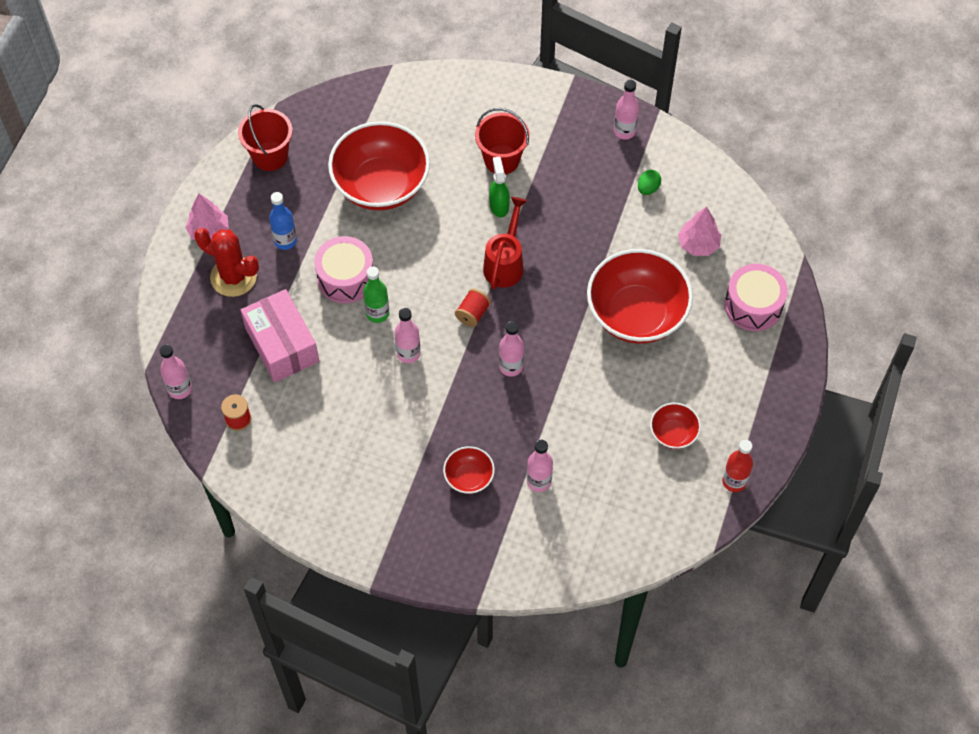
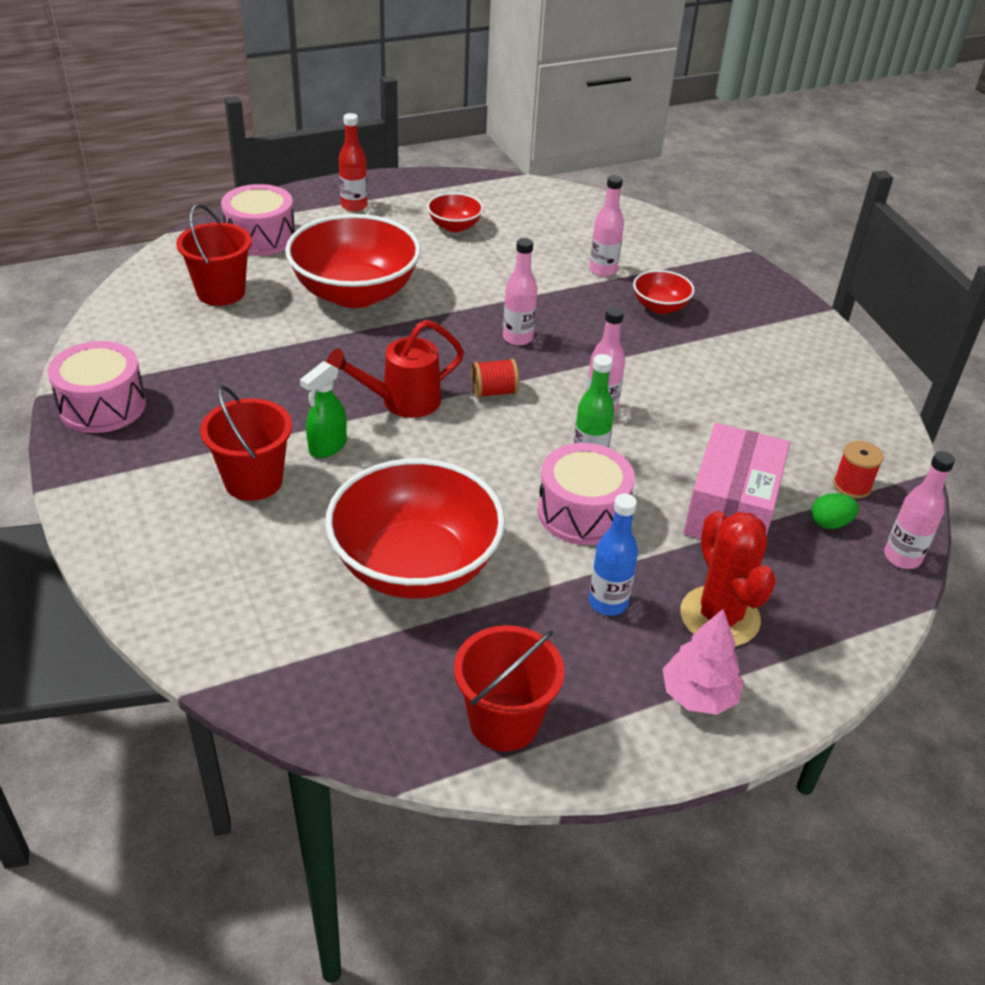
camera: 135 degrees left, 20 degrees down
pink bottle [614,80,639,139] -> pink drum [48,341,146,433]
green egg [638,170,661,195] -> green egg moved to [811,493,859,529]
pink tree [678,207,721,256] -> red bucket [176,204,252,306]
red bottle [722,440,753,492] -> red bottle moved to [339,113,368,212]

